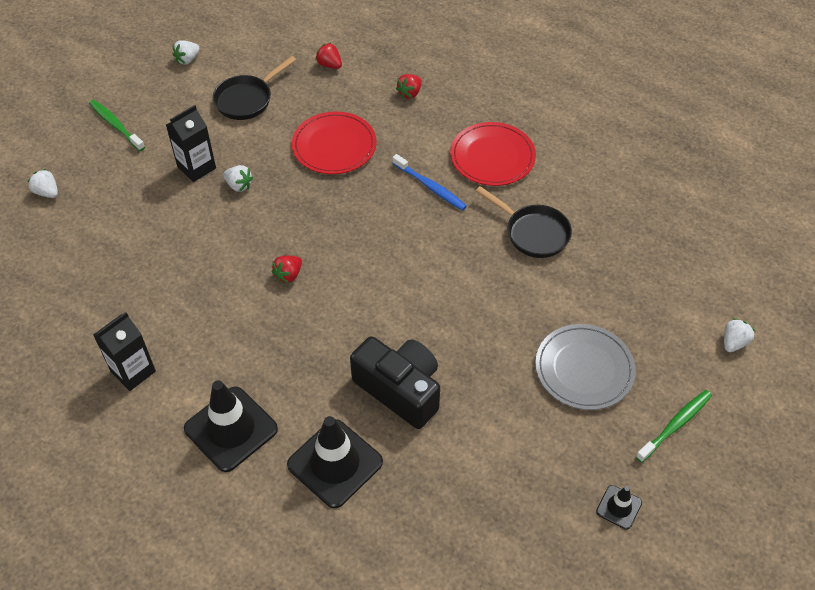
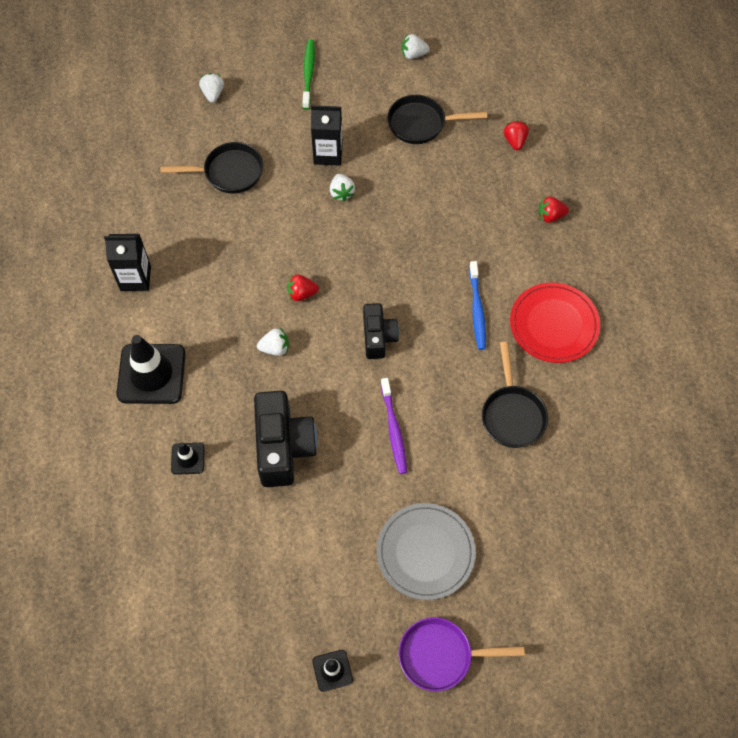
camera: 45 degrees right, 10 degrees up
black traffic cone [287,416,383,508] -> black traffic cone [171,442,205,475], size x0.49
red plate [292,111,377,174] -> none
green toothbrush [636,390,712,463] -> purple pan [398,617,525,692]
white strawberry [724,318,755,352] -> white strawberry moved to [257,328,289,356]
none -> black pan [160,142,263,194]
none -> black camera [363,303,399,359]
none -> purple toothbrush [381,378,407,474]

